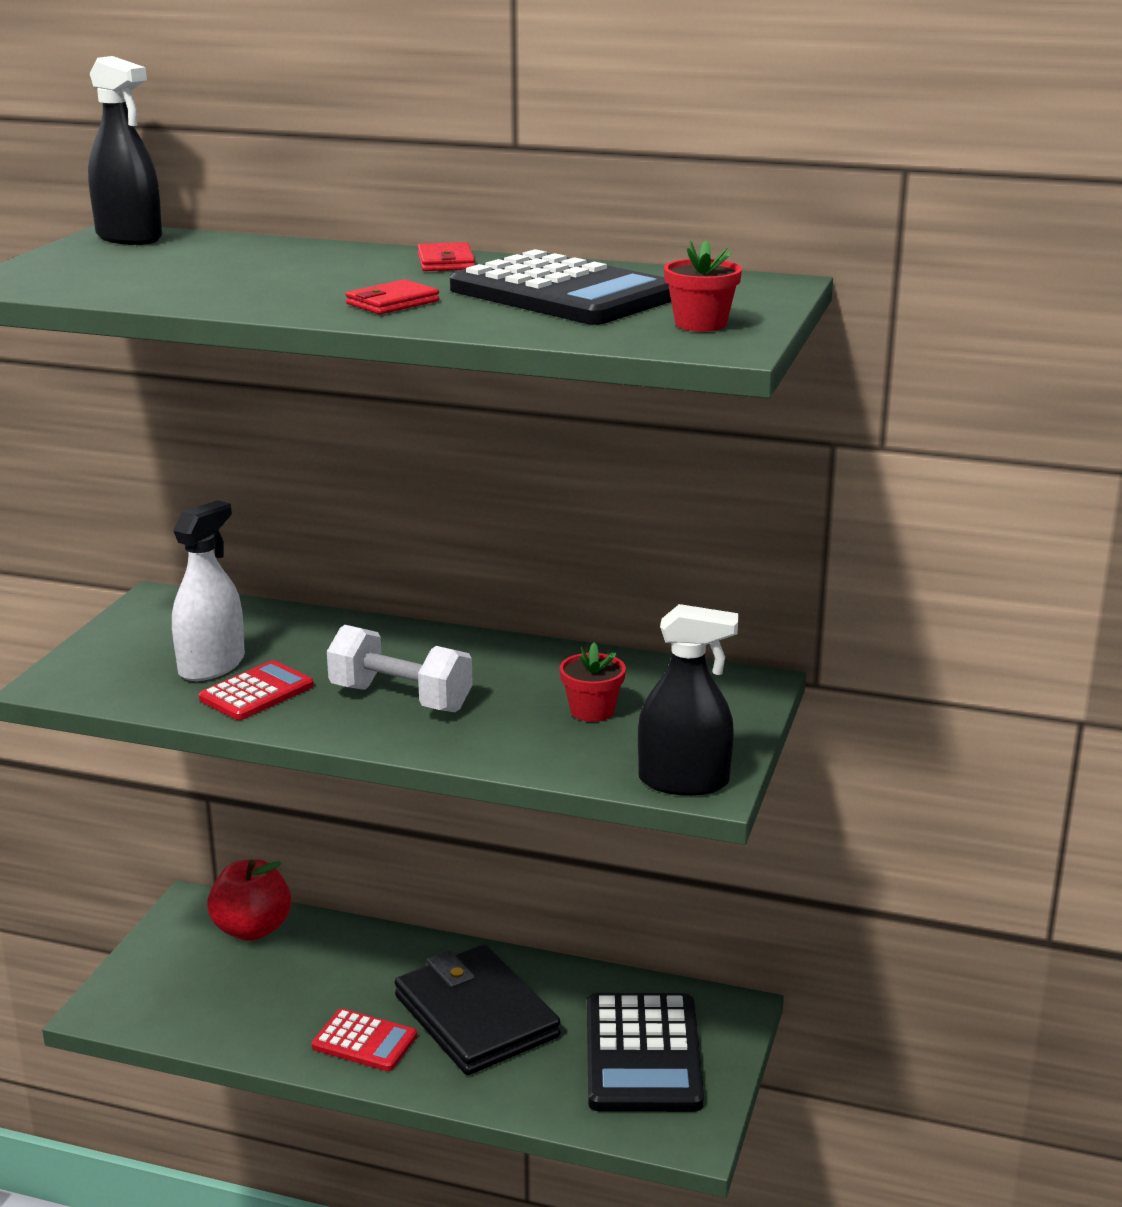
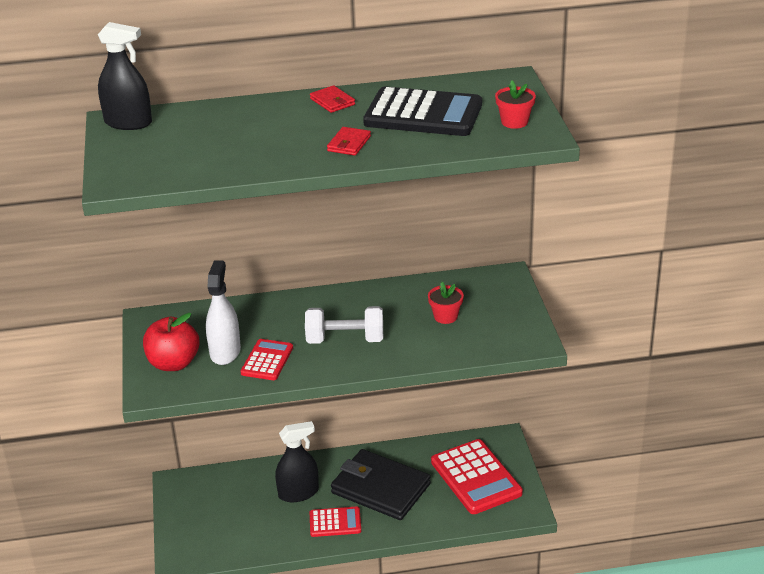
camera: 25 degrees left, 10 degrees up
red apple [207,859,292,941] -> red apple moved to [143,313,199,371]
black calculator [587,993,704,1112] -> red calculator [431,439,523,514]
black spray bottle [638,604,739,796] -> black spray bottle moved to [275,421,319,502]

